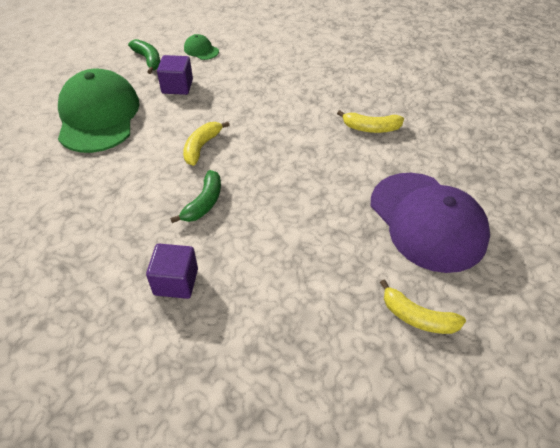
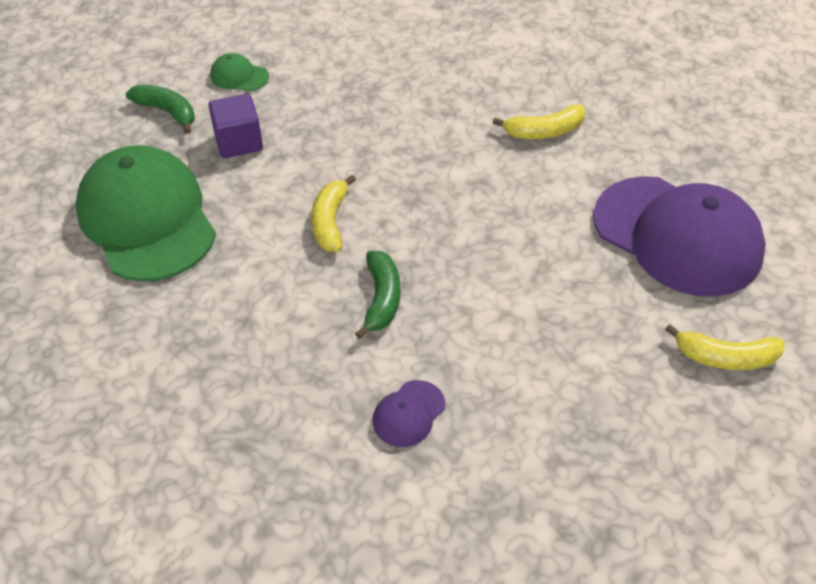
camera: 20 degrees left, 0 degrees up
purple cube [146,244,198,299] -> purple cap [373,380,445,447]

